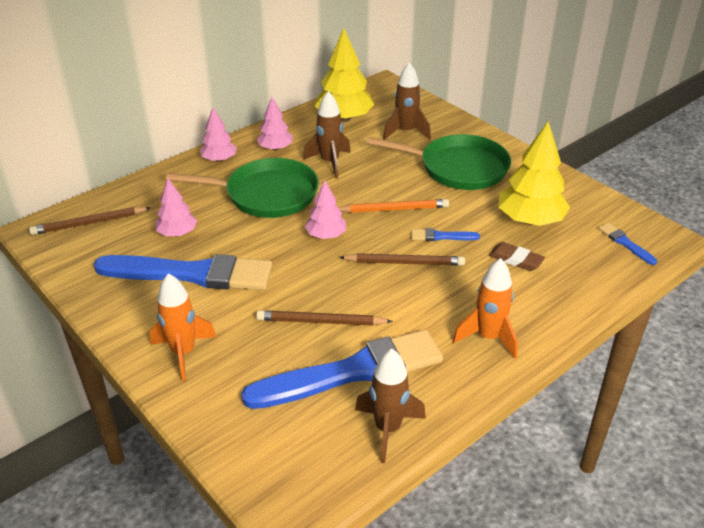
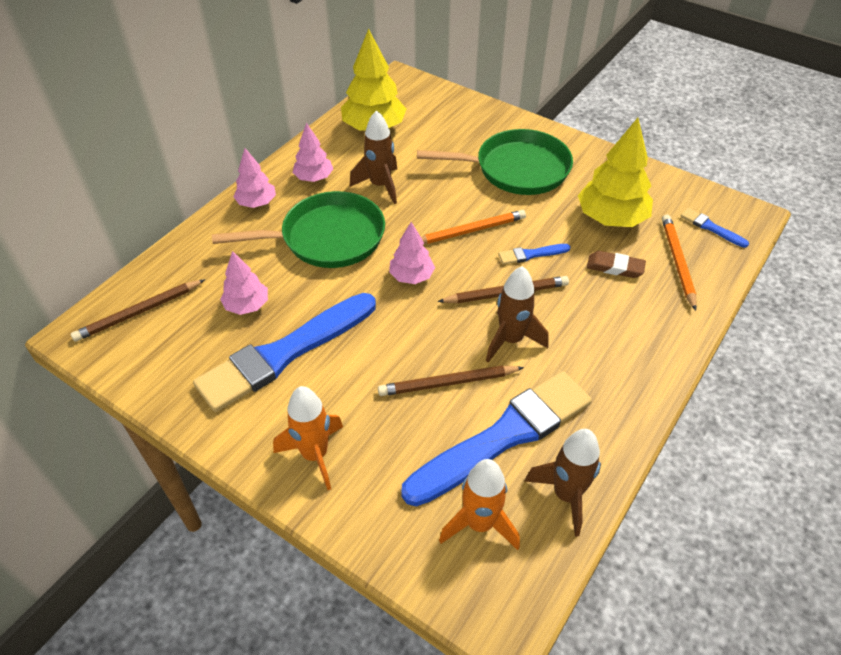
camera: 15 degrees left, 10 degrees up
blue brush [93,254,272,290] -> blue brush turned 150 degrees clockwise [193,293,376,412]
brown rocket [383,62,431,140] -> brown rocket moved to [486,266,549,363]
orange rocket [453,258,518,359] -> orange rocket moved to [439,459,520,550]
none -> orange pencil [662,214,697,311]

